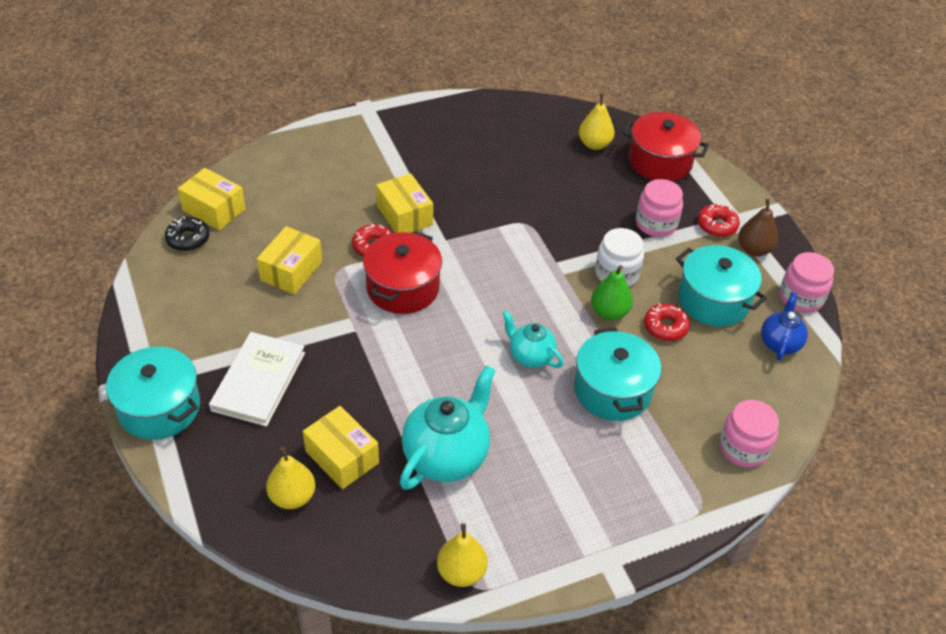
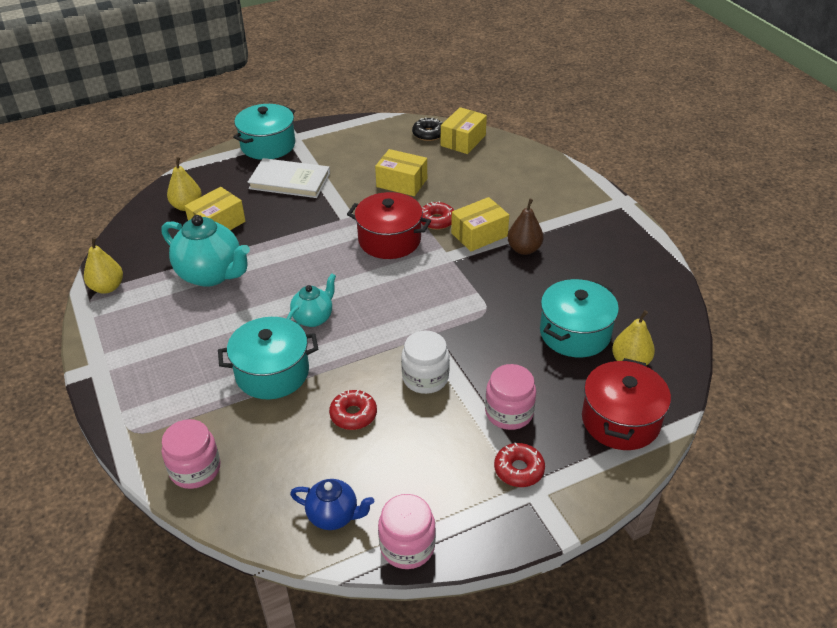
camera: 90 degrees right, 5 degrees down
green pear [591,265,633,320] -> none
turquoise pot [676,245,767,327] -> turquoise pot moved to [540,279,619,358]
brown pear [738,199,778,256] -> brown pear moved to [507,198,544,255]

